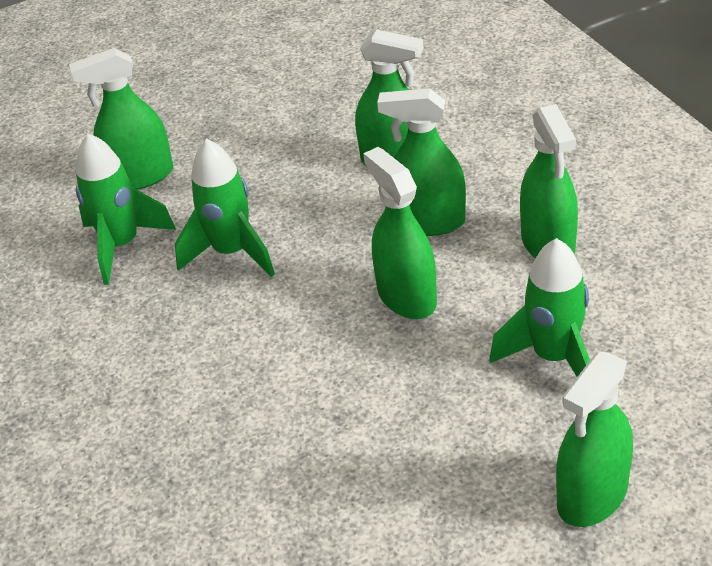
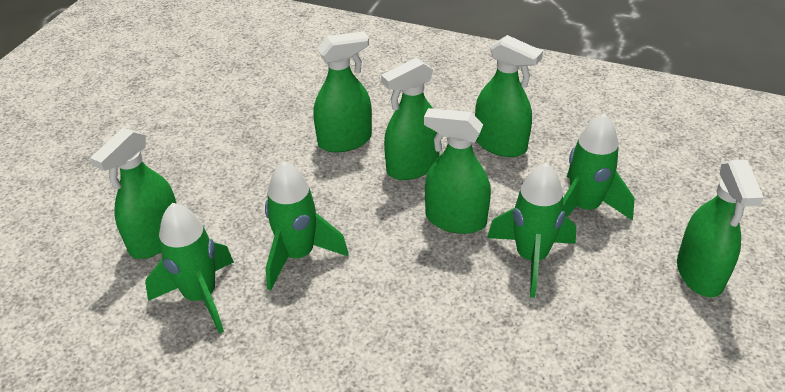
camera: 45 degrees left, 0 degrees up
none -> green rocket [487,163,576,298]

